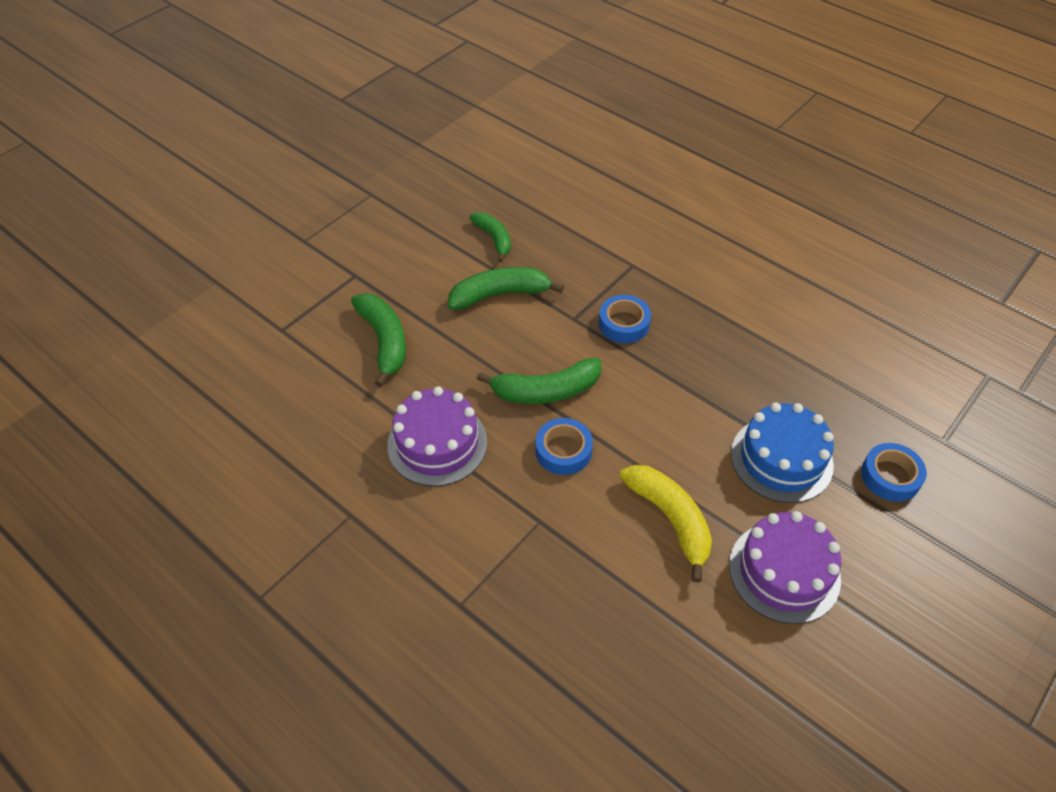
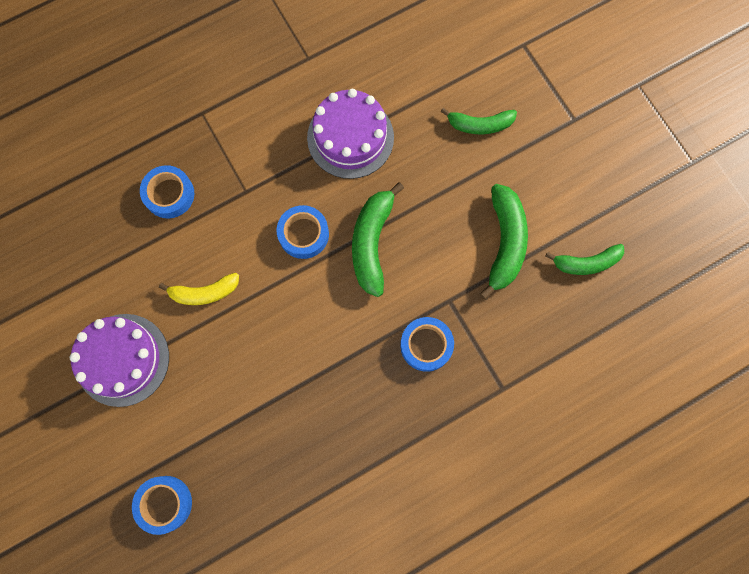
camera: 110 degrees right, 25 degrees up
green banana [351,293,406,387] -> green banana [441,108,517,134], size x0.66
yellow banana [620,465,712,583] -> yellow banana [159,273,239,305], size x0.66
blue cake [731,402,834,503] -> none
none -> blue tape [140,165,194,219]

